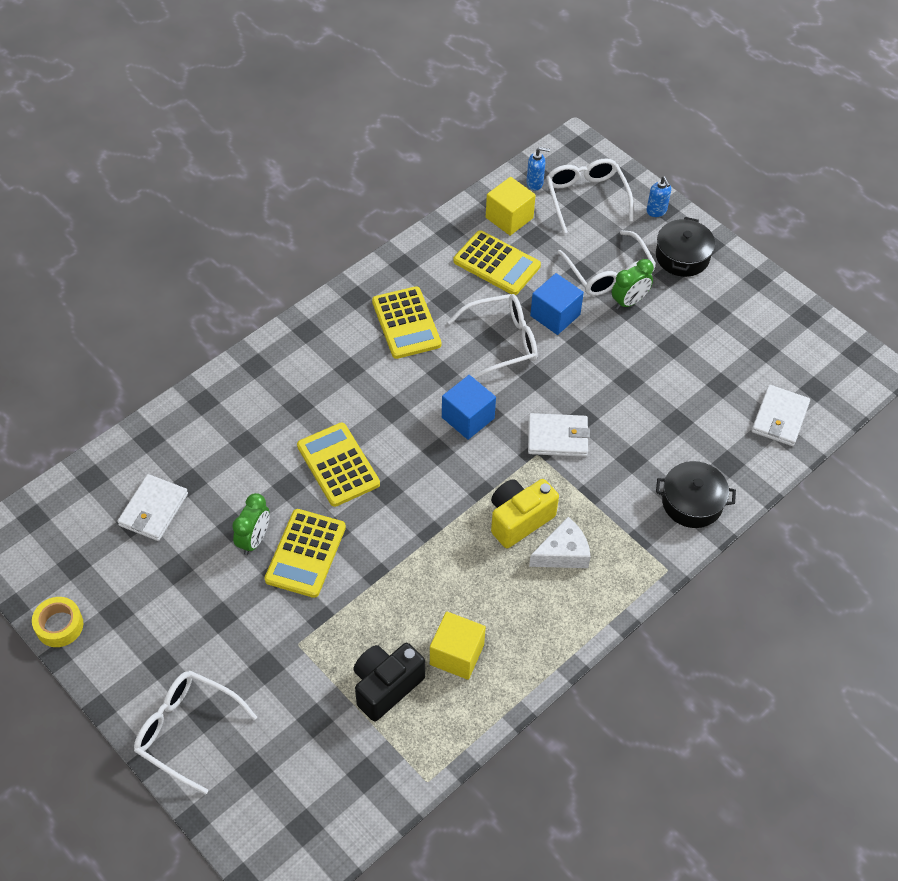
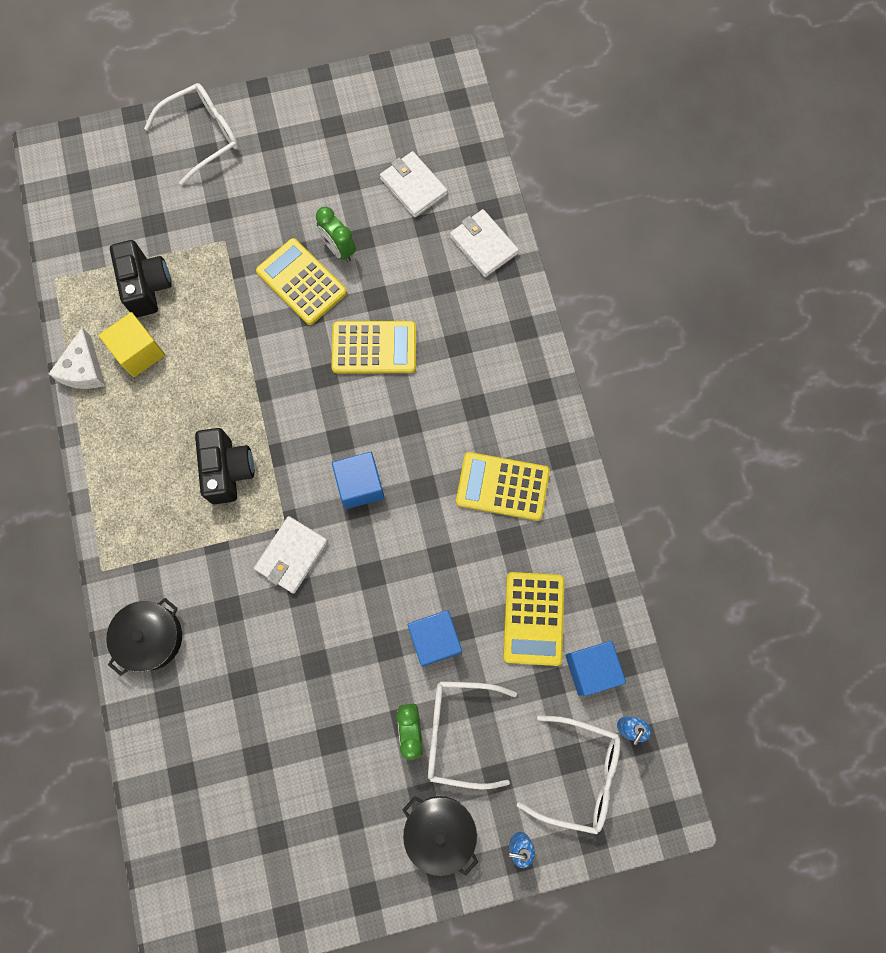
camera: 120 degrees right, 20 degrees up
yellow tape [32,597,83,647] -> none
white glasses [448,294,537,379] -> none
yellow calculator [454,230,541,295] -> yellow calculator turned 60 degrees counterclockwise [503,572,564,666]
yellow cube [486,177,536,236] -> blue cube [565,641,626,696]
yellow camera [491,479,559,548] -> black camera [195,428,254,504]
white cheese [529,517,591,568] -> white cheese moved to [49,327,105,389]
white wallet [751,385,810,446] -> white wallet moved to [450,209,519,277]

